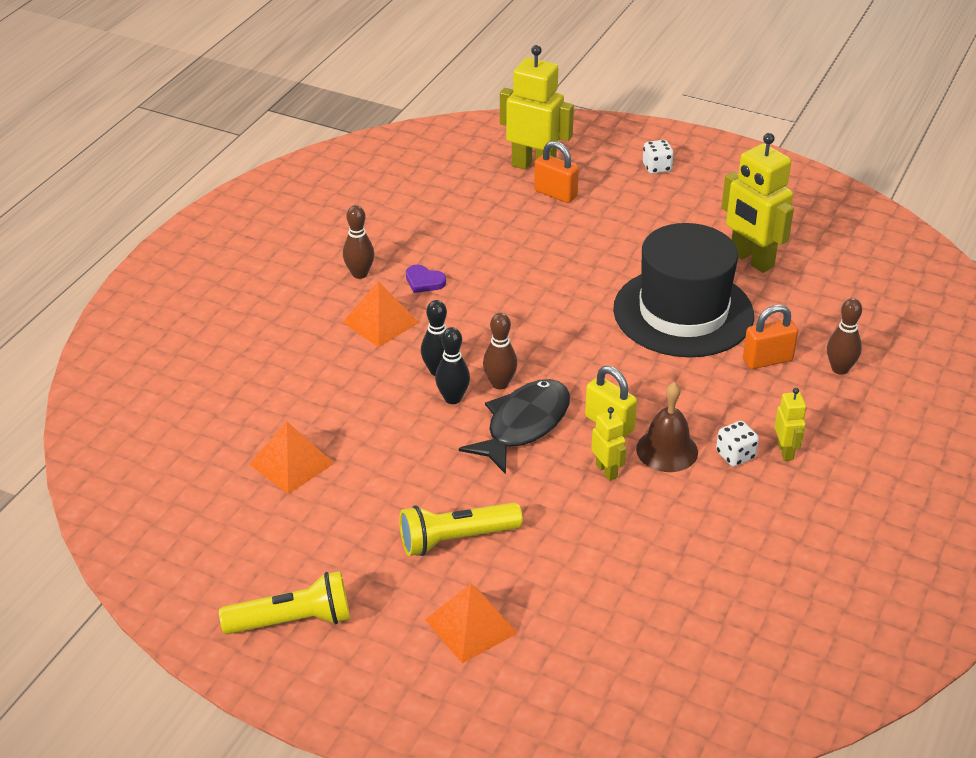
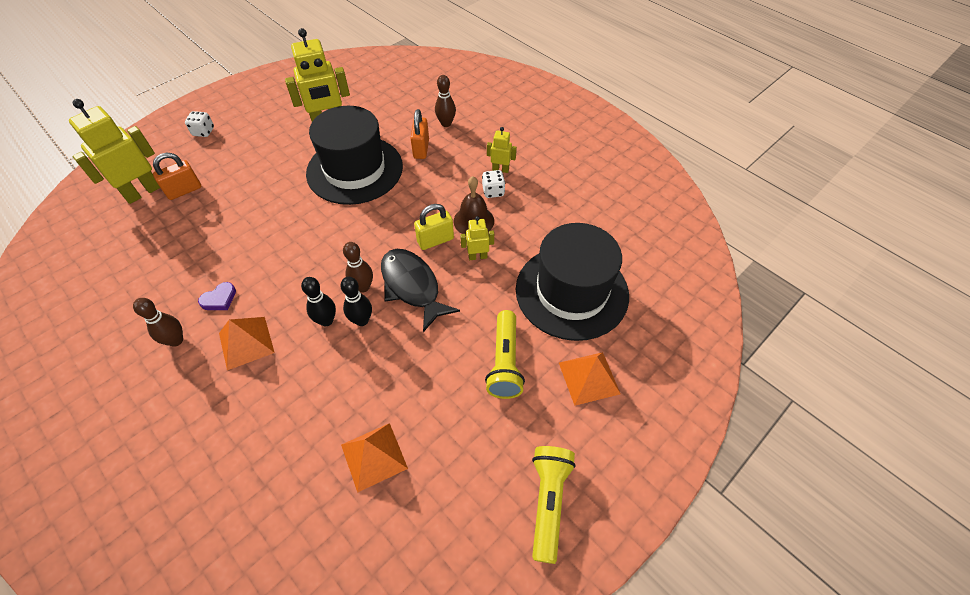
camera: 70 degrees left, 15 degrees up
none -> black hat [516,223,629,341]

